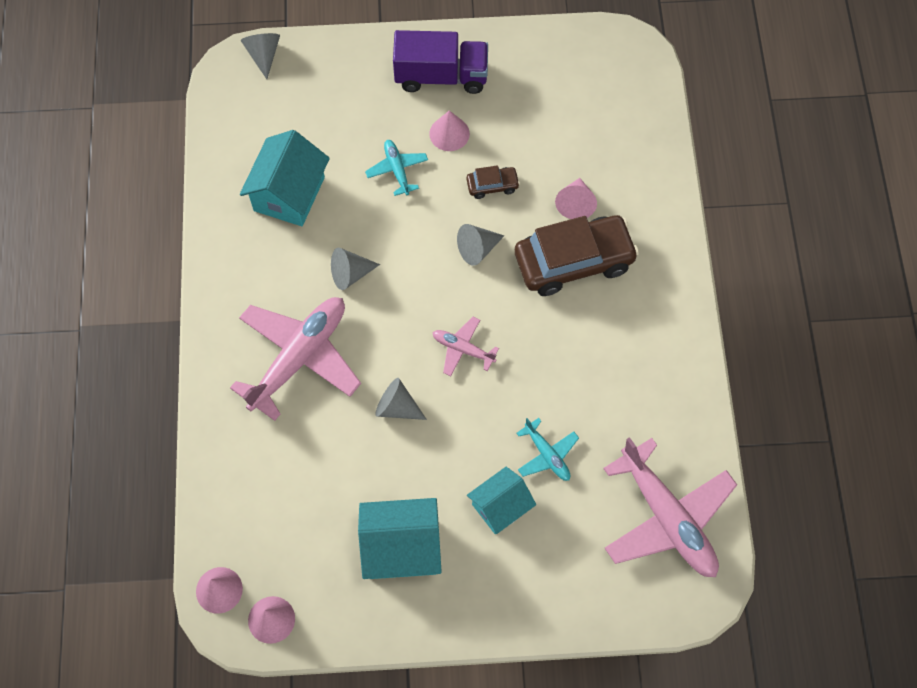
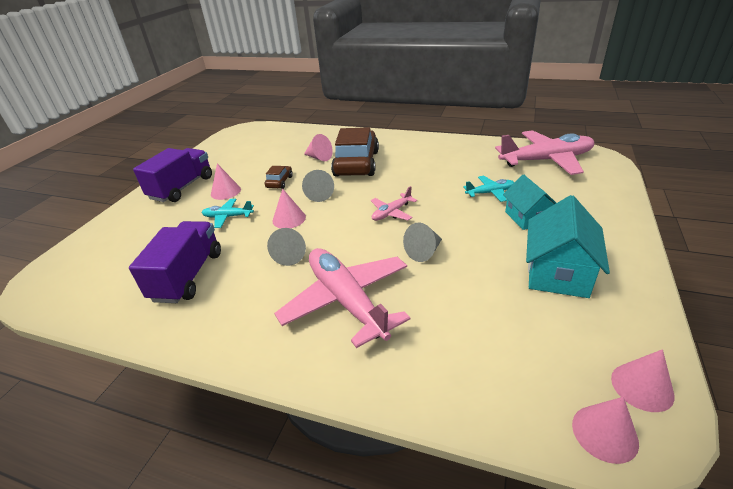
camera: 65 degrees left, 30 degrees down
grey cone [240,33,280,79] -> none
turquoise house [240,130,330,226] -> purple truck [129,221,221,303]
none -> pink cone [272,189,306,228]

